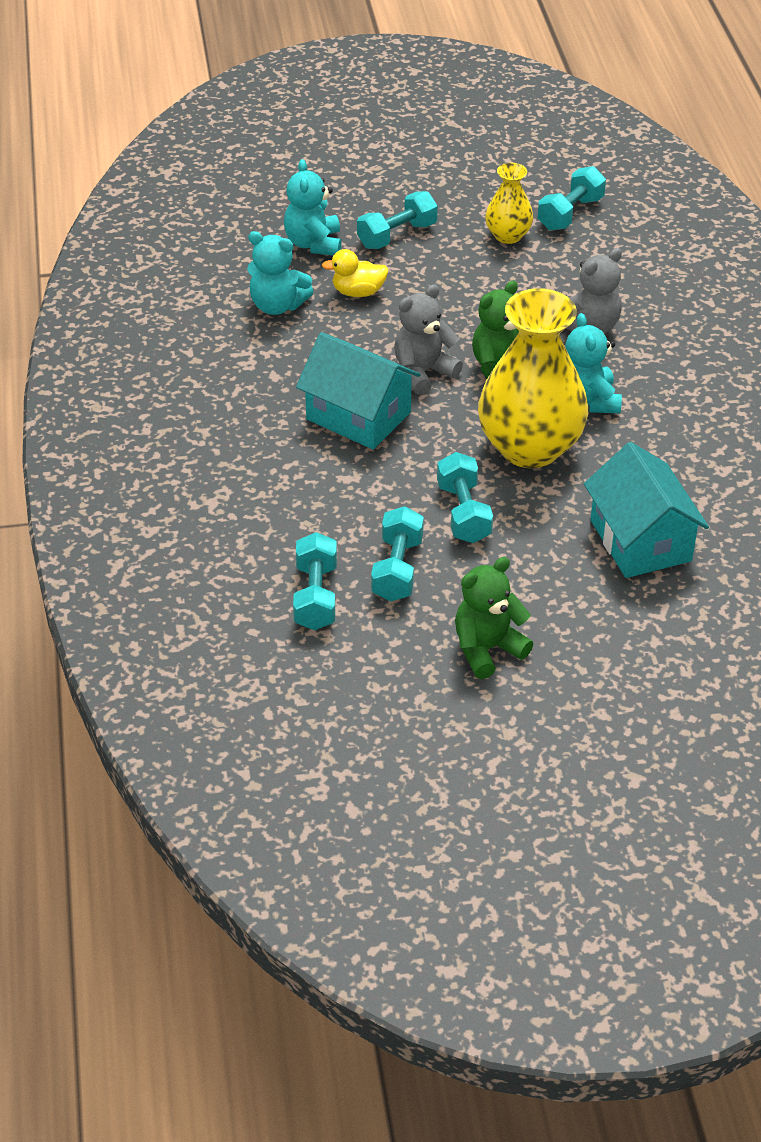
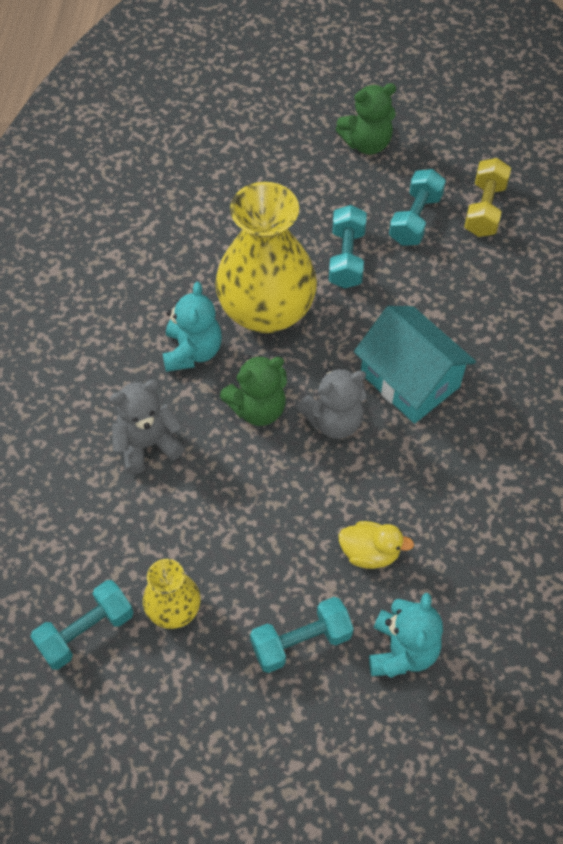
camera: 165 degrees left, 15 degrees up
turquoise teddy bear [247,231,314,315] -> none
turquoise dumbbell [293,532,337,630] -> yellow dumbbell [464,158,511,237]
turquoise house [584,442,709,578] -> none

